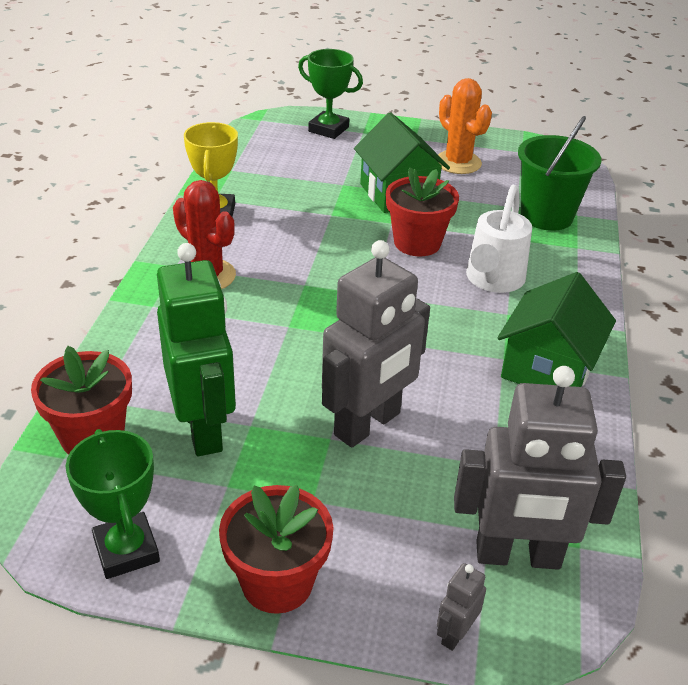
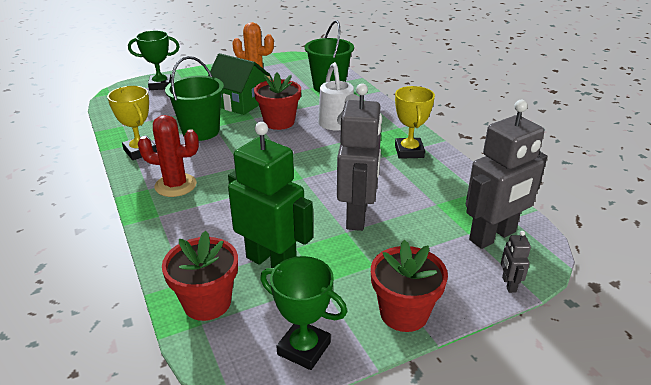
camera: 35 degrees left, 5 degrees down
green house [497,272,616,387] -> yellow trophy [395,86,435,159]
none -> green bucket [165,56,224,141]

